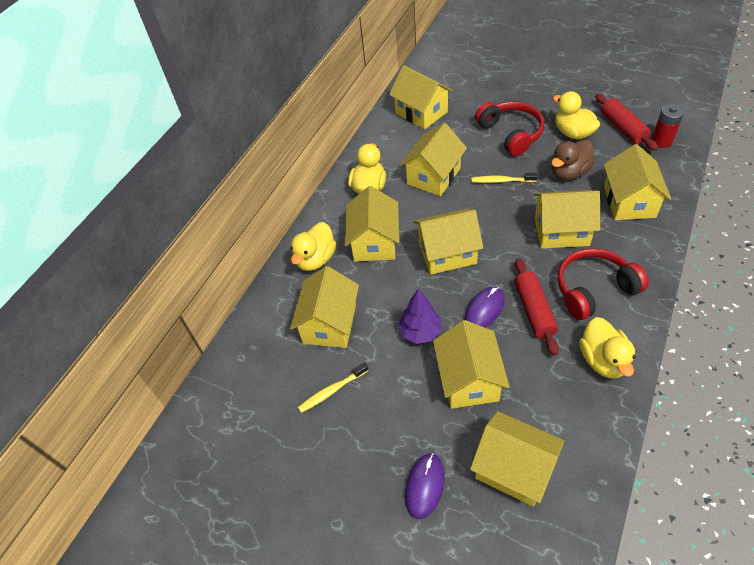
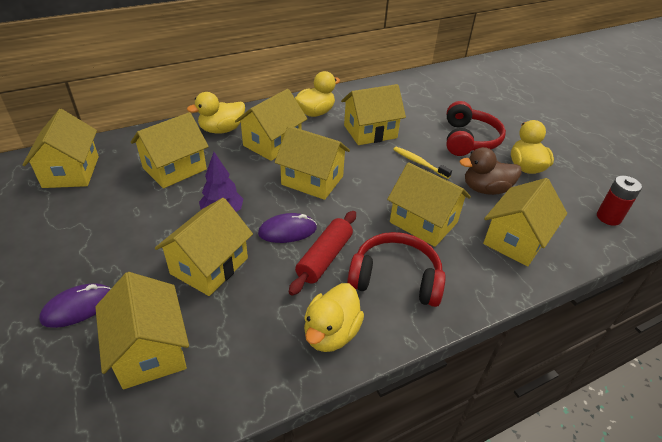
camera: 30 degrees right, 10 degrees down
yellow toothbrush [298,362,369,413] -> none
yellow house [389,65,453,130] -> yellow house moved to [23,109,99,188]
red rolling pin [595,94,658,151] -> none

